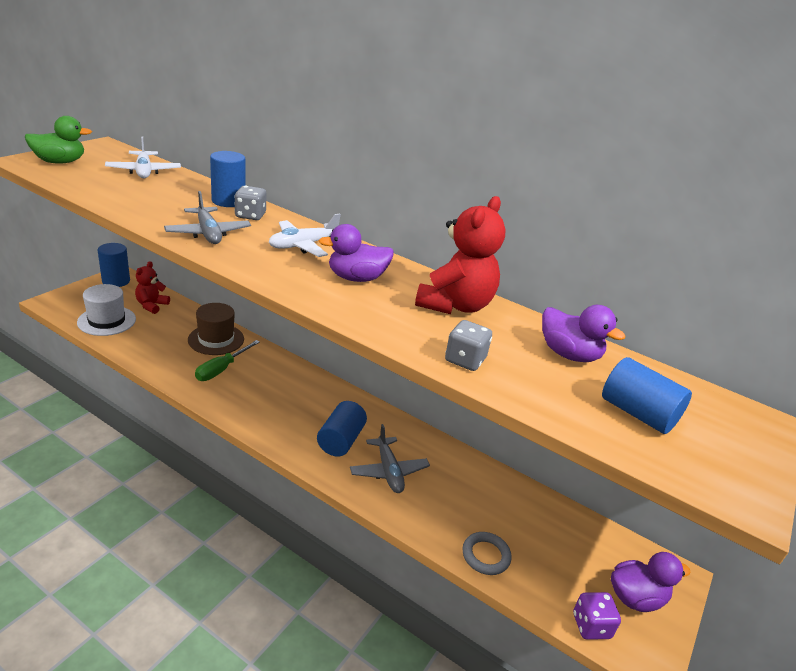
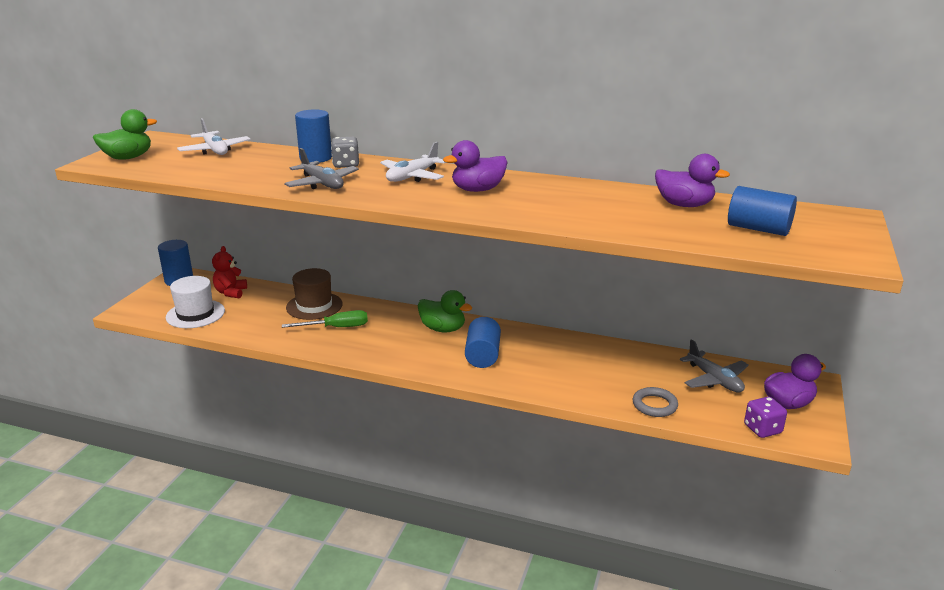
camera: 10 degrees left, 5 degrees down
green screwdriver [195,340,260,381] -> green screwdriver turned 120 degrees counterclockwise [282,310,368,328]
grey plane [350,424,430,493] -> grey plane moved to [680,339,749,392]
red teddy bear [415,196,506,314] -> none
grey dice [445,320,492,371] -> none
none -> green duck [418,290,472,333]

